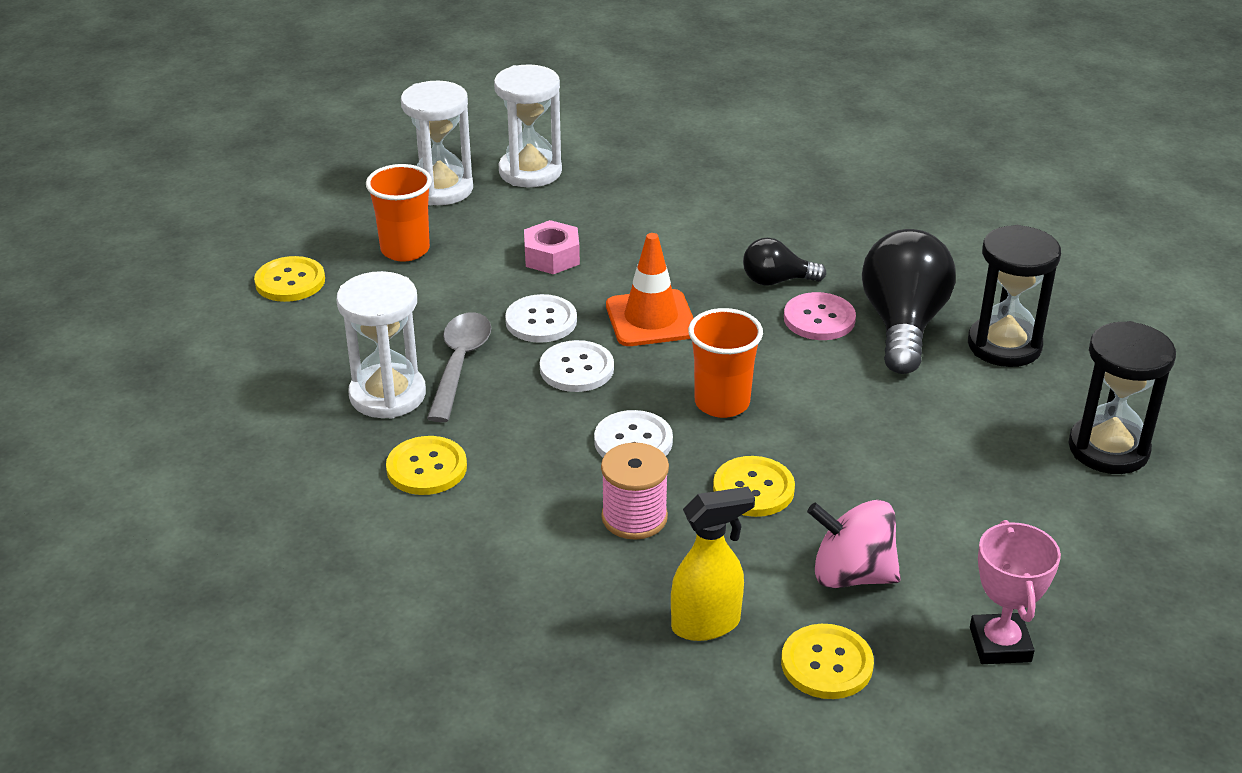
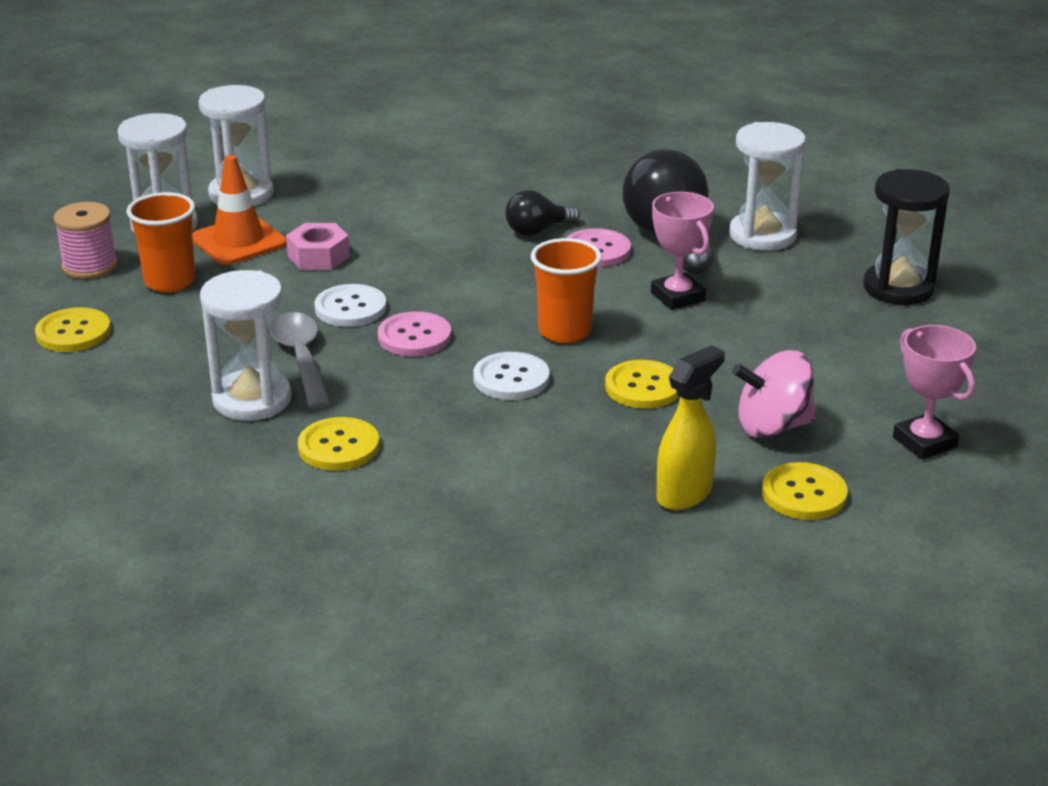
camera: 25 degrees left, 5 degrees down
white button [540,340,614,392] -> pink button [378,311,451,356]
pink spool [601,443,669,540] -> pink spool moved to [54,202,118,279]
orange traffic cone [606,233,693,346] -> orange traffic cone moved to [192,155,287,265]
black hourglass [968,225,1061,367] -> white hourglass [729,122,806,251]
none -> pink trophy [651,192,714,310]

